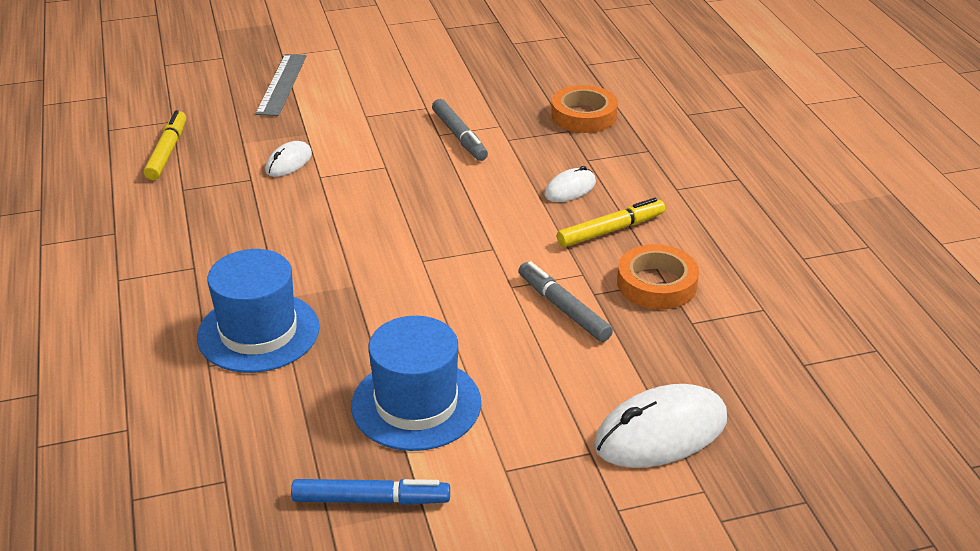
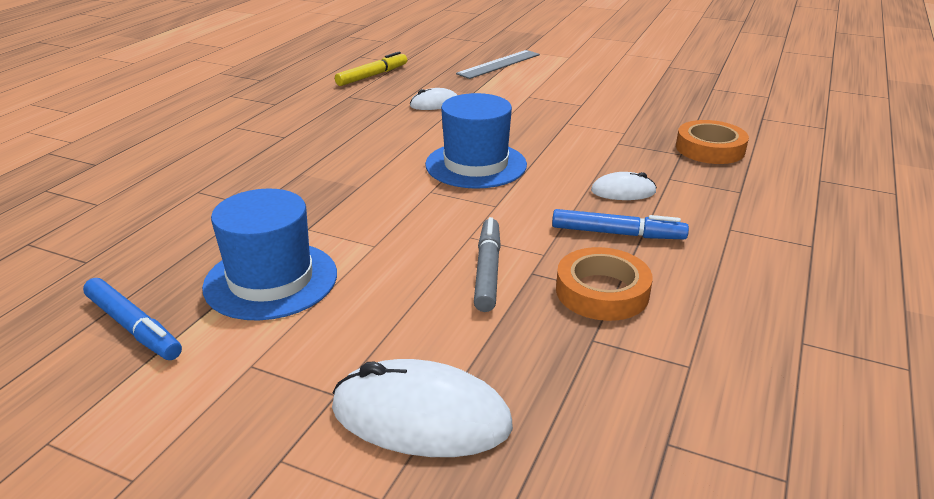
camera: 40 degrees right, 5 degrees down
blue hat [197,249,320,373] -> blue hat moved to [425,93,527,189]
grey marker [432,99,488,161] -> none
yellow marker [557,198,665,247] -> blue marker [552,209,689,239]

